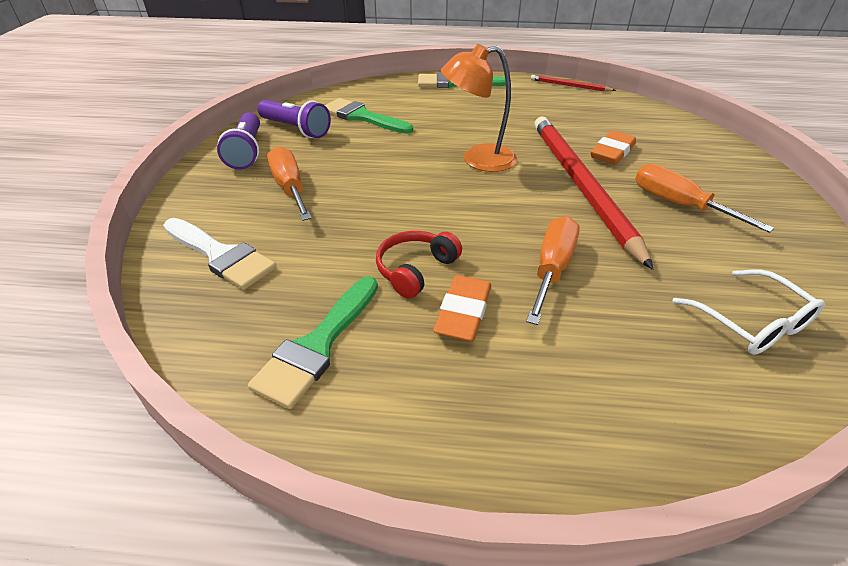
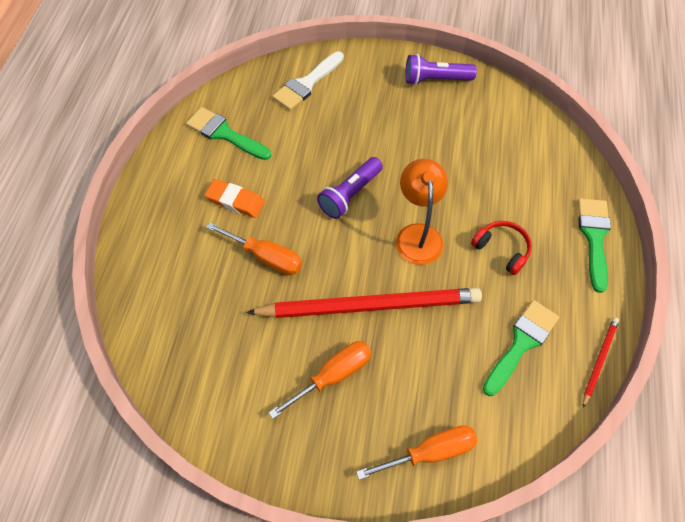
camera: 95 degrees right, 20 degrees up
purple flashlight [257,100,331,138] -> purple flashlight moved to [317,157,383,219]
orange screwdriver [267,146,312,221] -> orange screwdriver moved to [356,425,478,480]
green brush [325,98,413,134] -> green brush moved to [483,300,559,396]
red headphones [376,231,462,299] -> red headphones moved to [471,221,532,275]
orange eraser [591,131,636,165] -> none
white glasses [672,269,825,355] -> none

